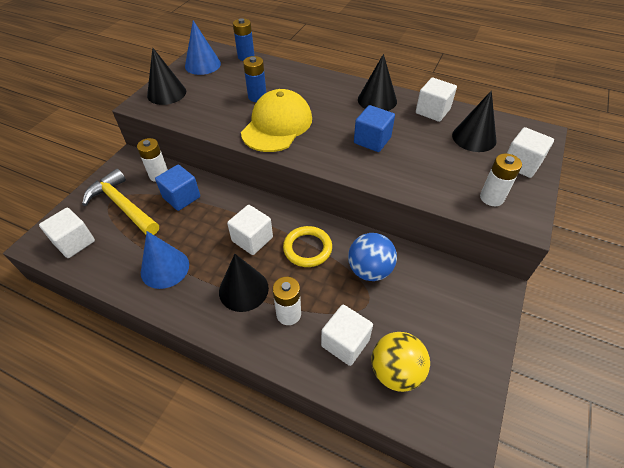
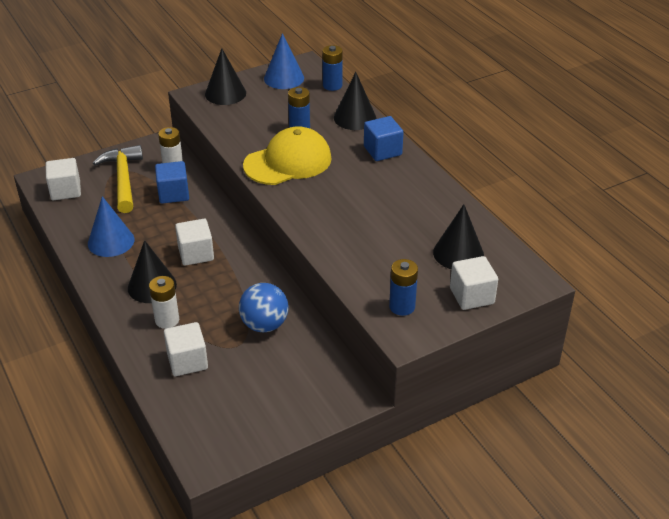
camera: 35 degrees right, 10 degrees down
yellow ring [283,226,332,267] -> none
blue cube [354,105,395,152] -> blue cube moved to [364,116,403,161]
black cone [358,54,397,111] -> black cone moved to [334,72,376,130]
yellow ball [371,332,430,392] -> none
white cube [416,78,457,122] -> none
white battery [480,154,522,206] -> blue battery [389,259,418,316]

